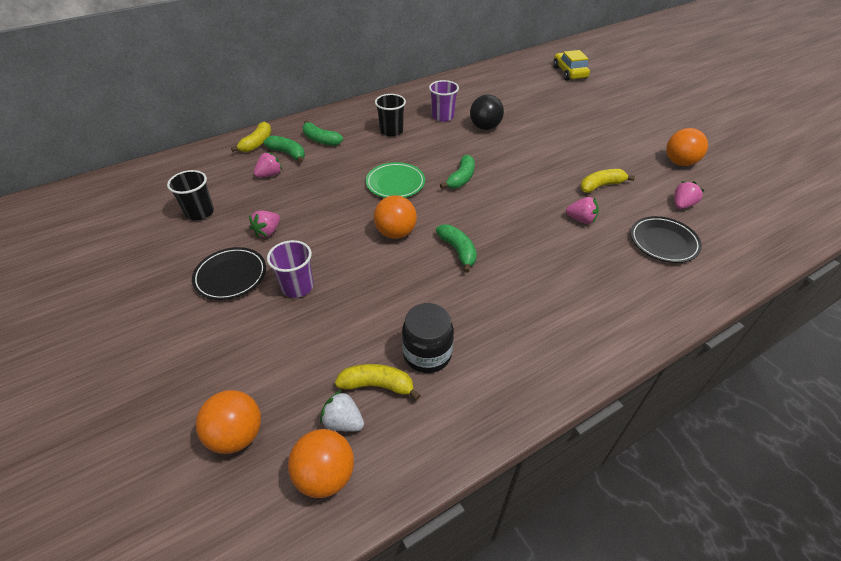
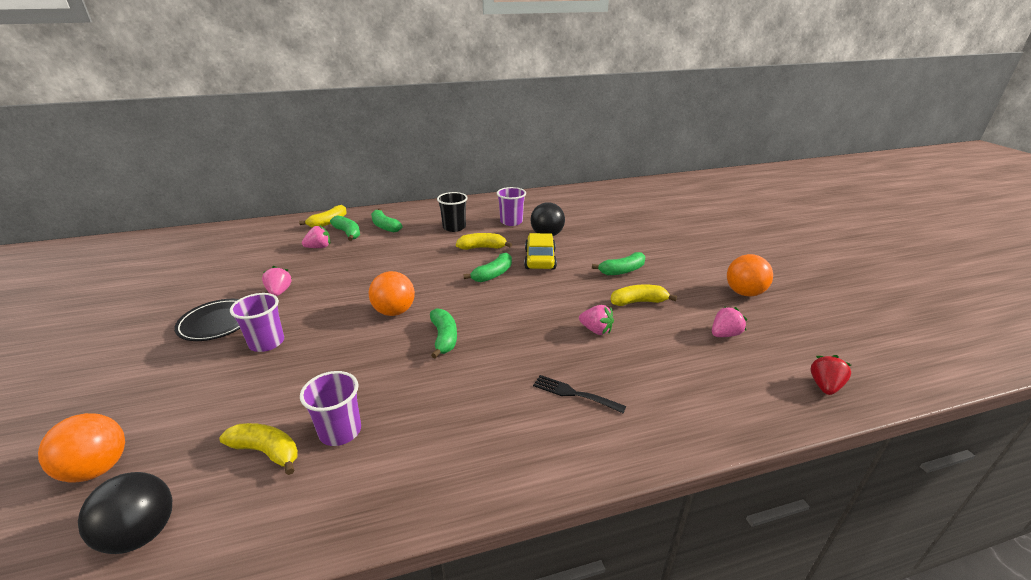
camera: 15 degrees right, 15 degrees down
black cup [167,170,214,221] -> none
pink strawberry [249,210,280,238] -> pink strawberry turned 120 degrees clockwise [262,266,292,296]
orange ball [288,429,354,498] -> black ball [78,472,172,554]
white strawberry [320,390,364,432] -> none
green plate [366,162,425,198] -> none
black jar [402,303,454,373] -> purple cup [300,371,361,446]
yellow car [553,50,590,81] -> yellow car moved to [524,233,557,270]
black plate [630,216,702,263] -> none
none -> yellow banana [456,233,512,250]
none -> black fork [533,375,626,413]
none -> green banana [592,252,645,275]
none -> red strawberry [810,355,851,395]

